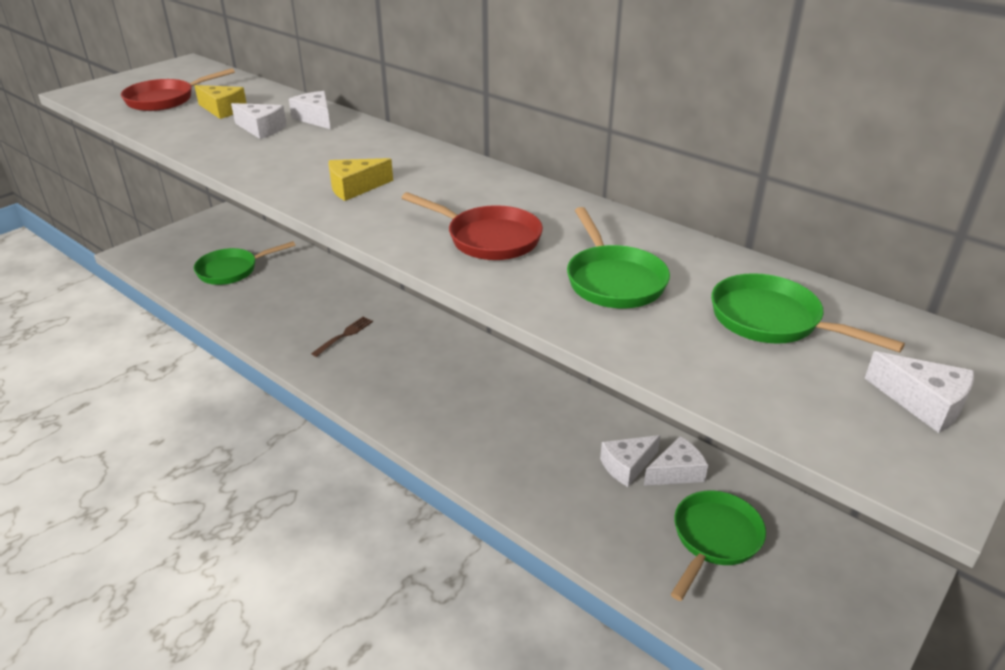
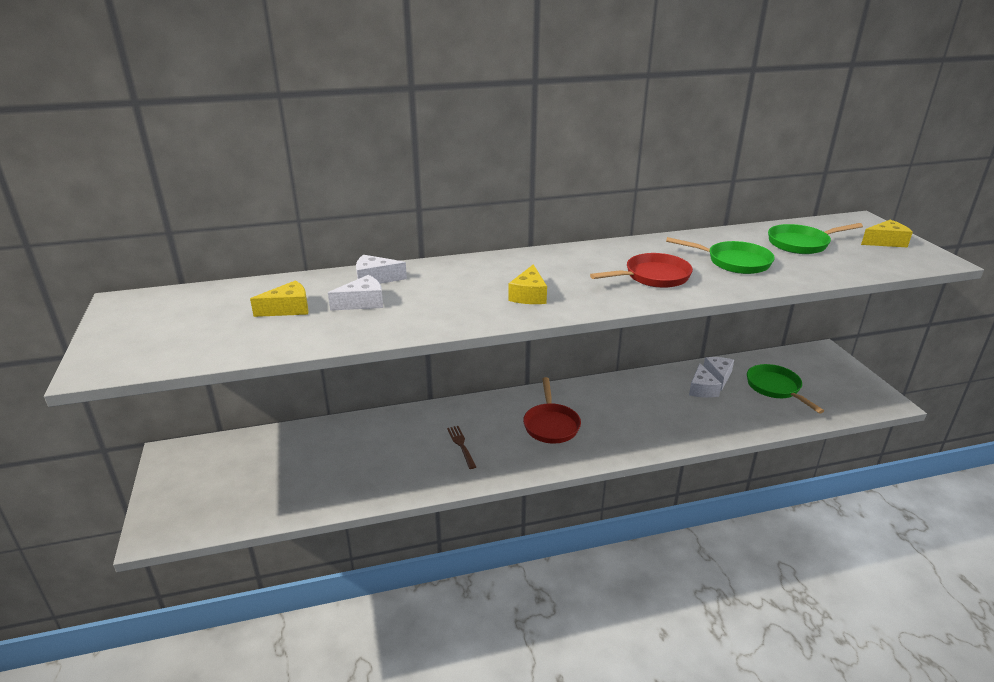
camera: 55 degrees left, 5 degrees down
red pan [121,68,235,111] -> red pan moved to [523,377,581,444]
green pan [194,241,296,285] -> none
white cheese [865,351,974,433] -> yellow cheese [861,220,913,248]

